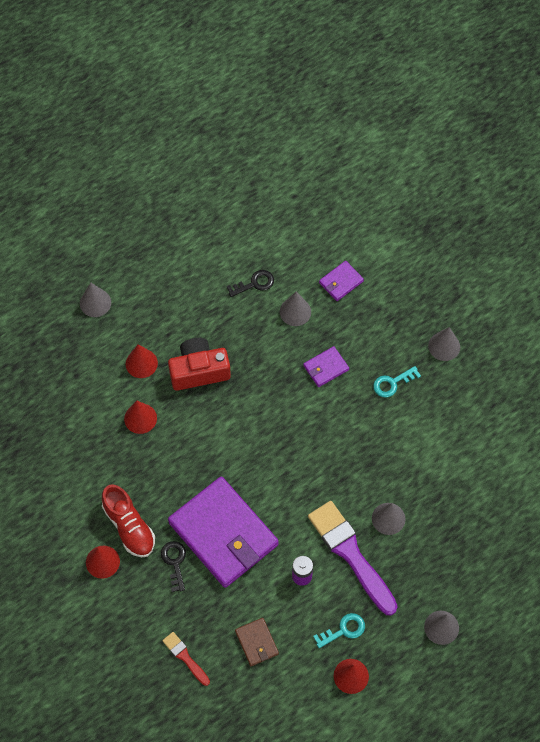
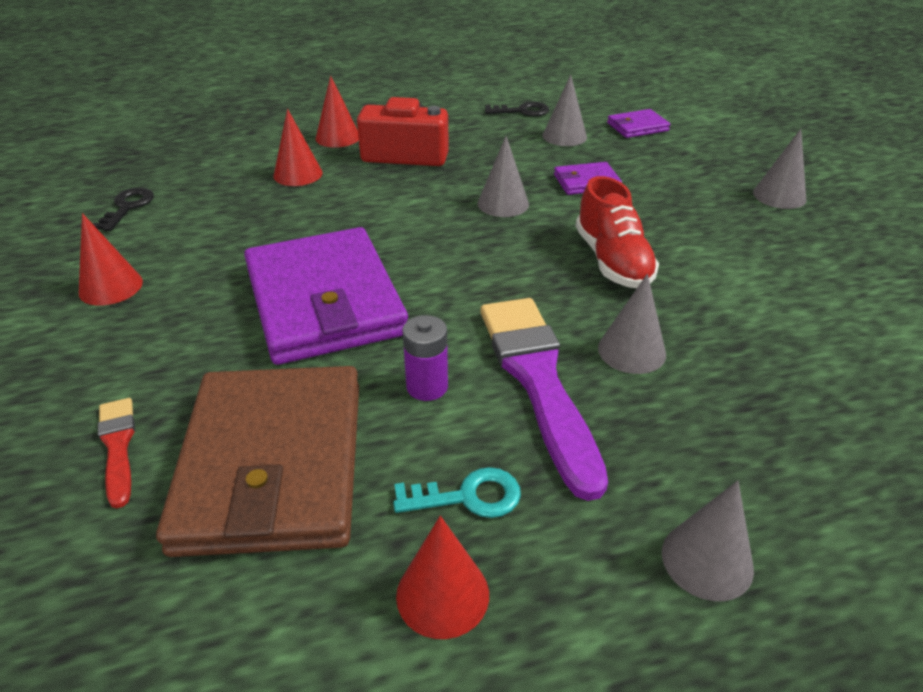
camera: 20 degrees right, 25 degrees down
grey cone [80,282,111,317] -> grey cone moved to [478,136,529,217]
red shoe [102,484,155,558] -> red shoe moved to [576,176,659,288]
black key [161,541,186,592] -> black key moved to [93,188,154,231]
brown wallet [235,618,279,666] -> brown wallet [156,366,359,557], size x2.33
turquoise key [373,366,421,398] -> none

